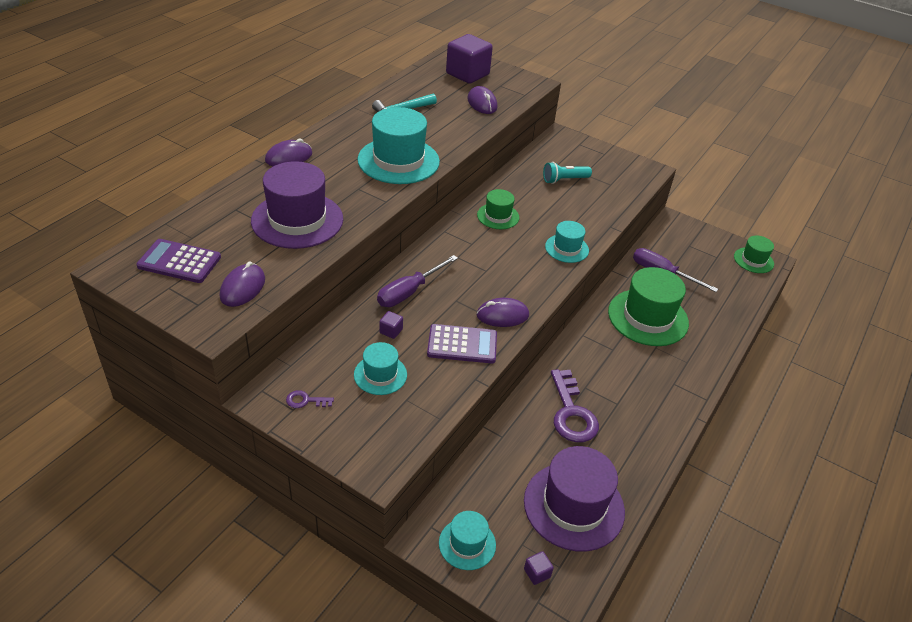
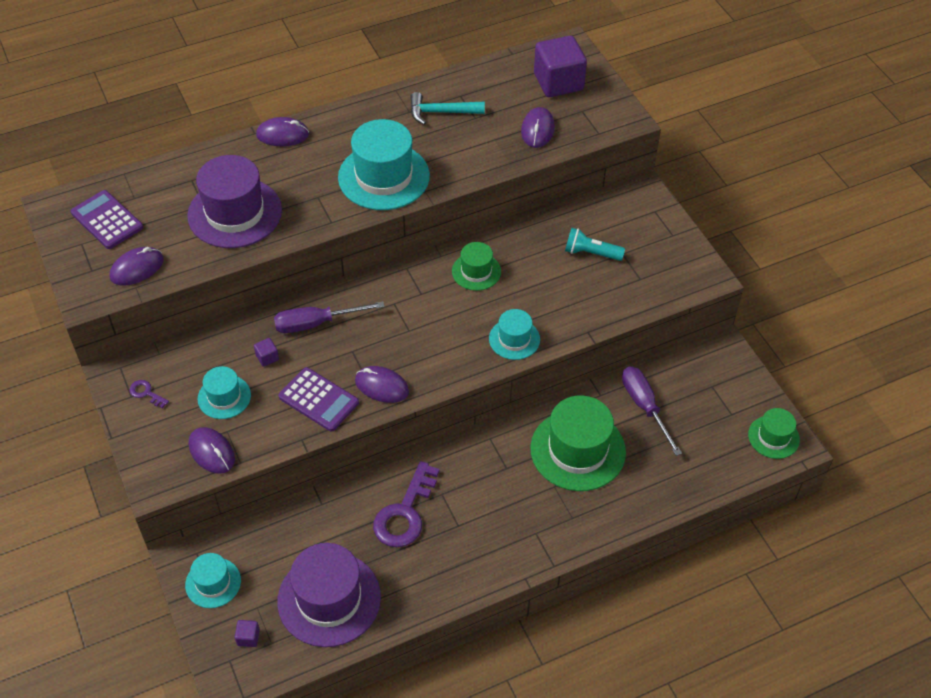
camera: 35 degrees right, 10 degrees up
none -> purple mouse [189,427,235,474]

